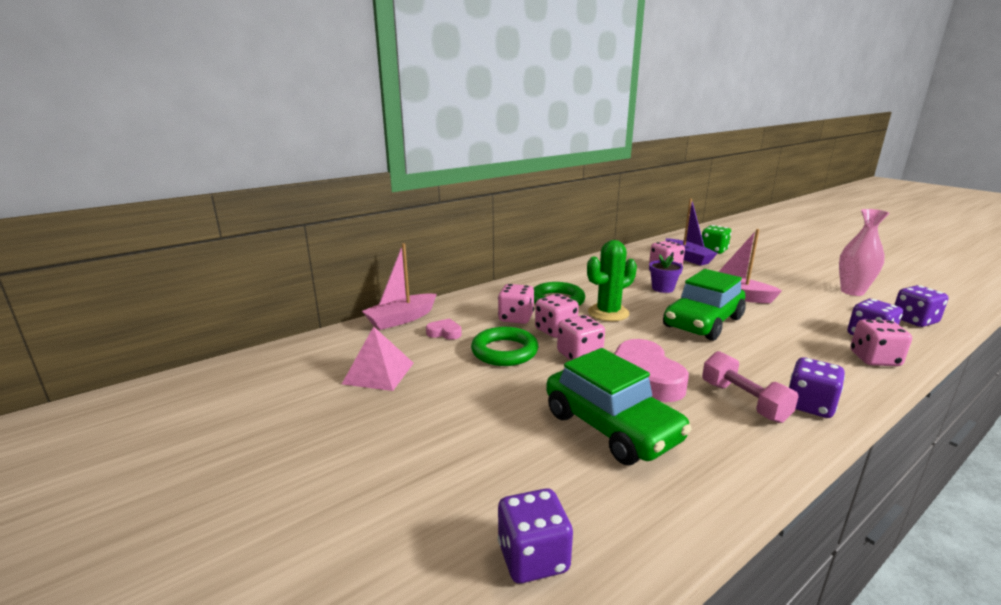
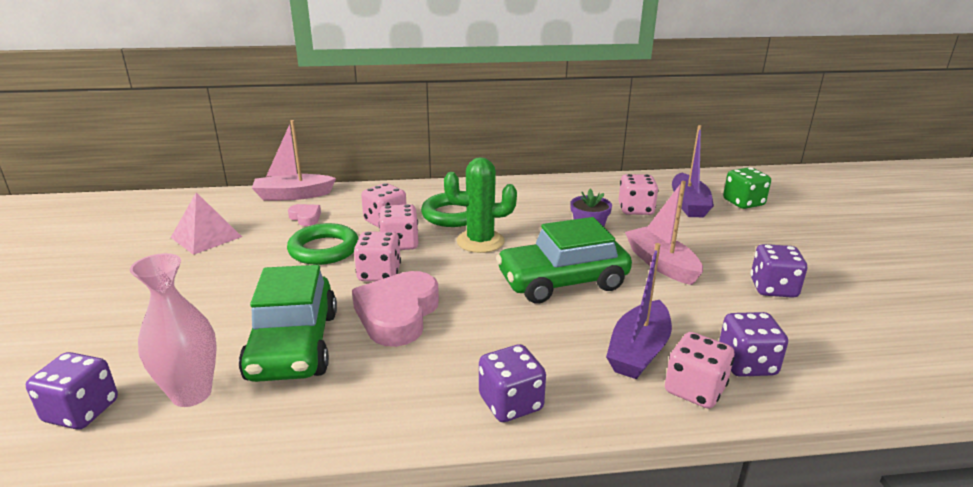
camera: 30 degrees right, 5 degrees up
pink dumbbell [702,351,799,423] -> none
pink vase [839,209,890,296] -> pink vase moved to [130,253,217,407]
purple dice [894,285,949,327] -> purple dice moved to [751,244,807,298]
none -> purple boat [606,243,672,379]

